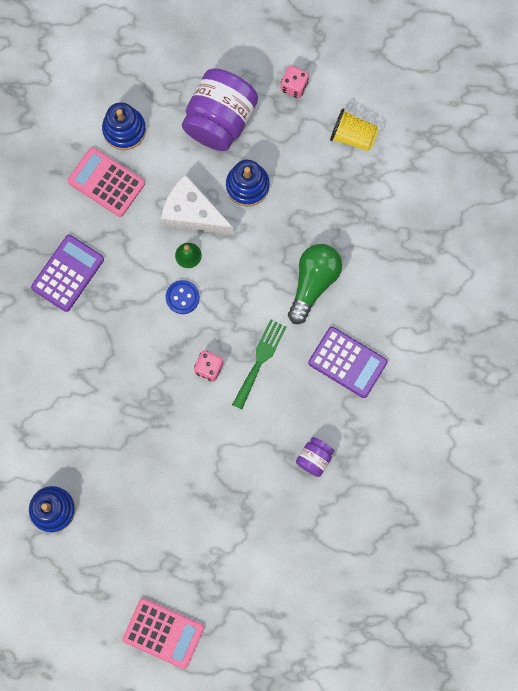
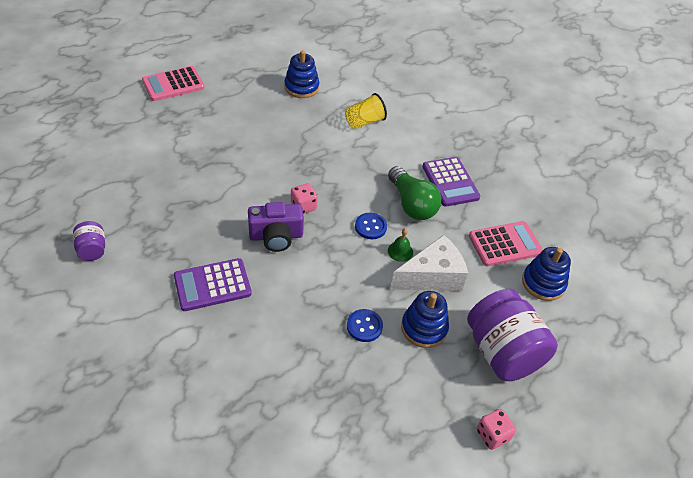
camera: 125 degrees right, 30 degrees down
green fork [232,319,287,410] -> purple camera [248,202,304,252]
green light bulb [288,244,342,324] -> green light bulb moved to [388,166,441,220]
purple jar [296,437,334,477] -> purple jar moved to [73,221,105,261]
yellow cup [330,109,379,151] -> yellow cup moved to [345,93,387,129]
none -> blue button [347,309,383,342]

